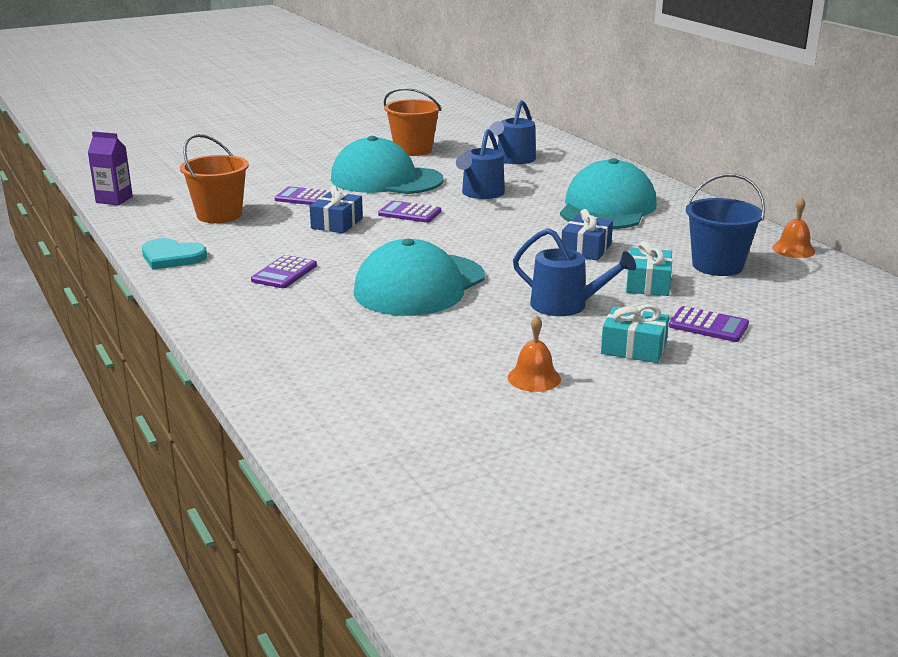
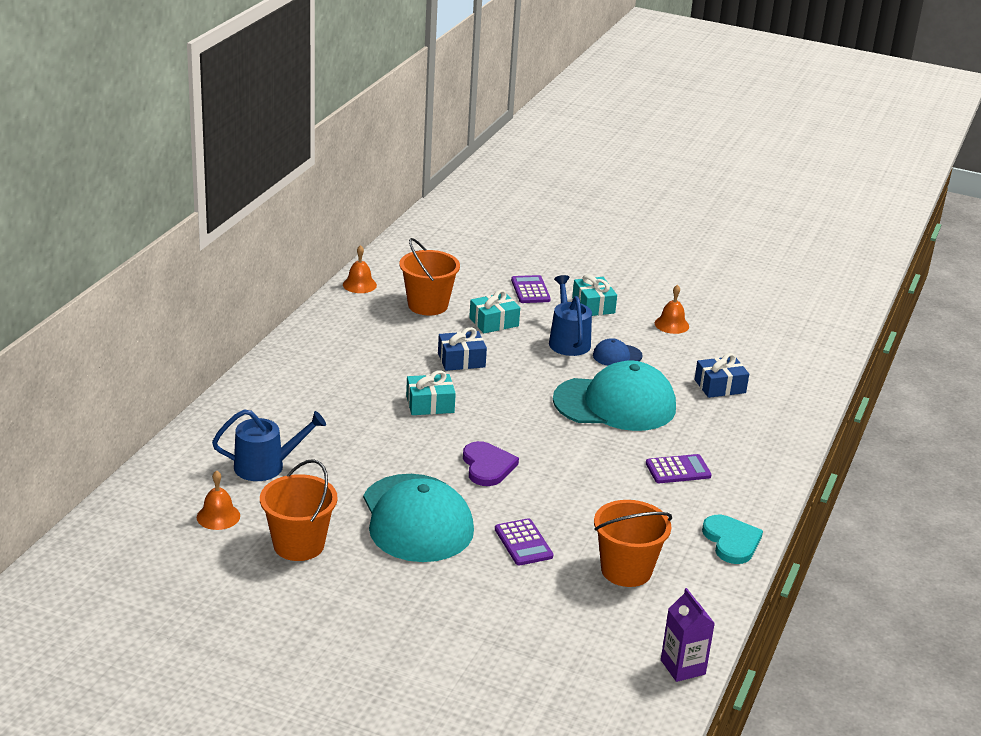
camera: 130 degrees left, 5 degrees up
blue gift [310,185,363,233] -> blue gift moved to [695,353,749,398]
purple calculator [378,201,441,223] -> purple heart [463,441,519,486]
blue watering can [456,129,505,199] -> none
turquoise cap [560,158,657,229] -> none
blue bucket [686,174,765,276] -> orange bucket [400,238,460,316]
none -> orange bell [197,470,240,530]
none -> turquoise gift [406,370,456,415]
none -> blue cap [593,338,643,366]

